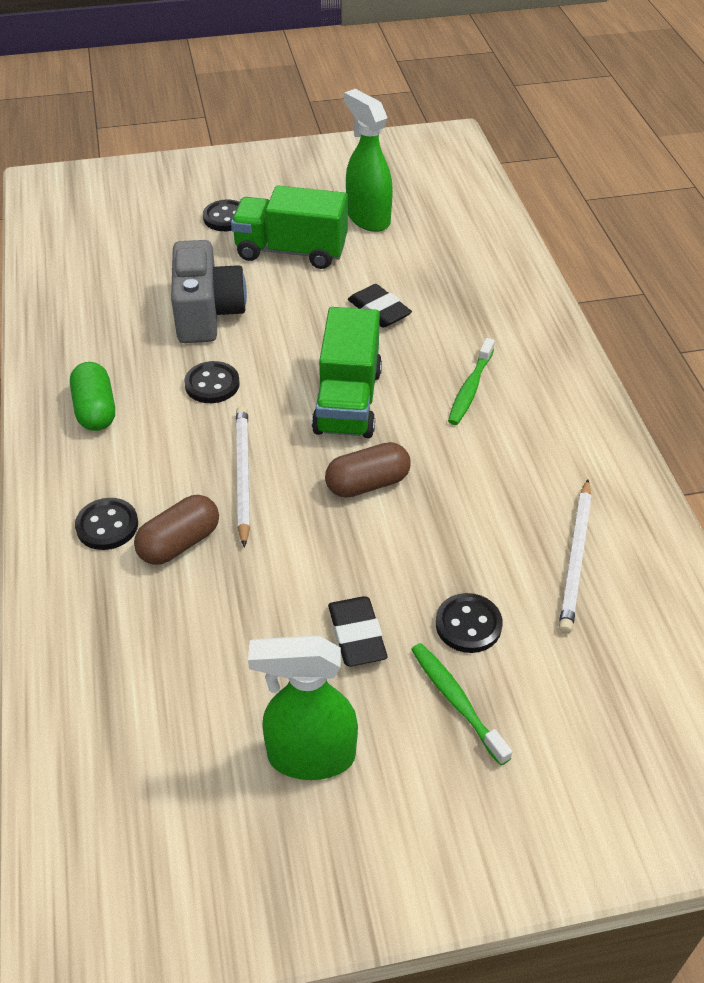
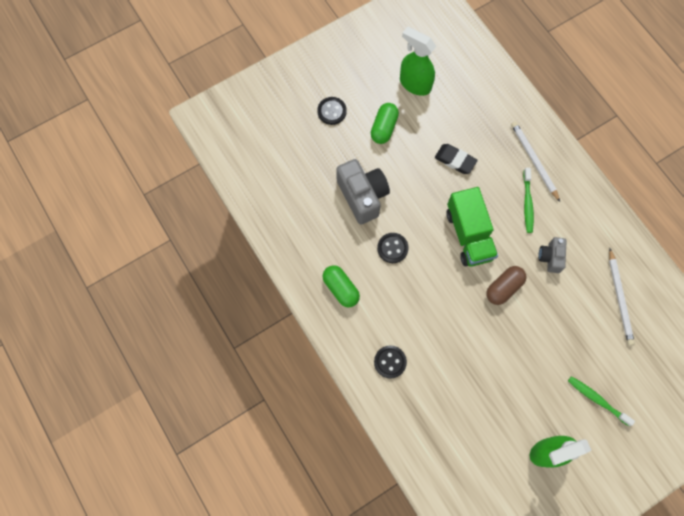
camera: 20 degrees left, 25 degrees up
brown capsule [134,495,219,565] -> none
green truck [231,185,348,269] -> green capsule [371,103,399,144]
white pencil [236,406,250,548] -> white pencil moved to [511,122,560,202]
black eraser [328,596,387,667] -> none
black button [436,593,503,653] -> none
none -> grey camera [538,237,567,273]

